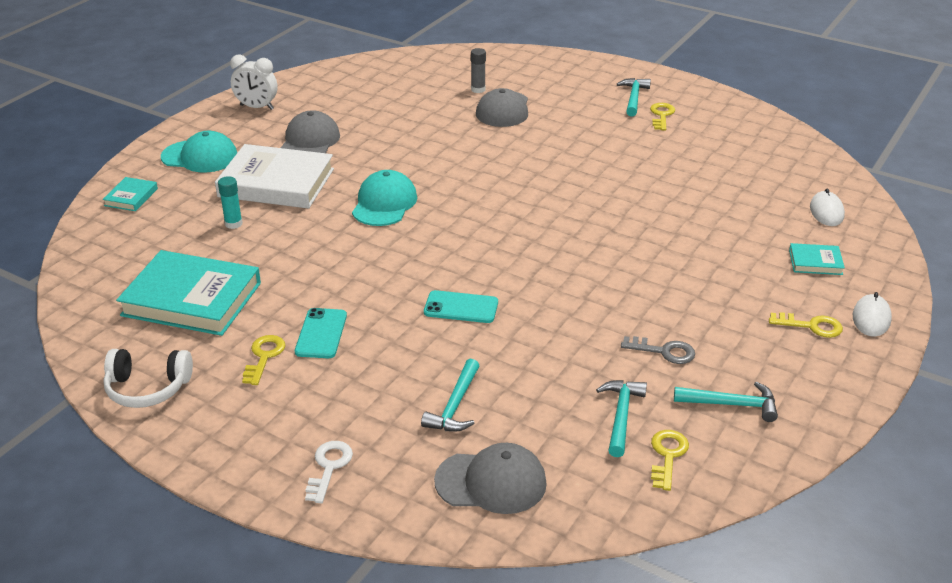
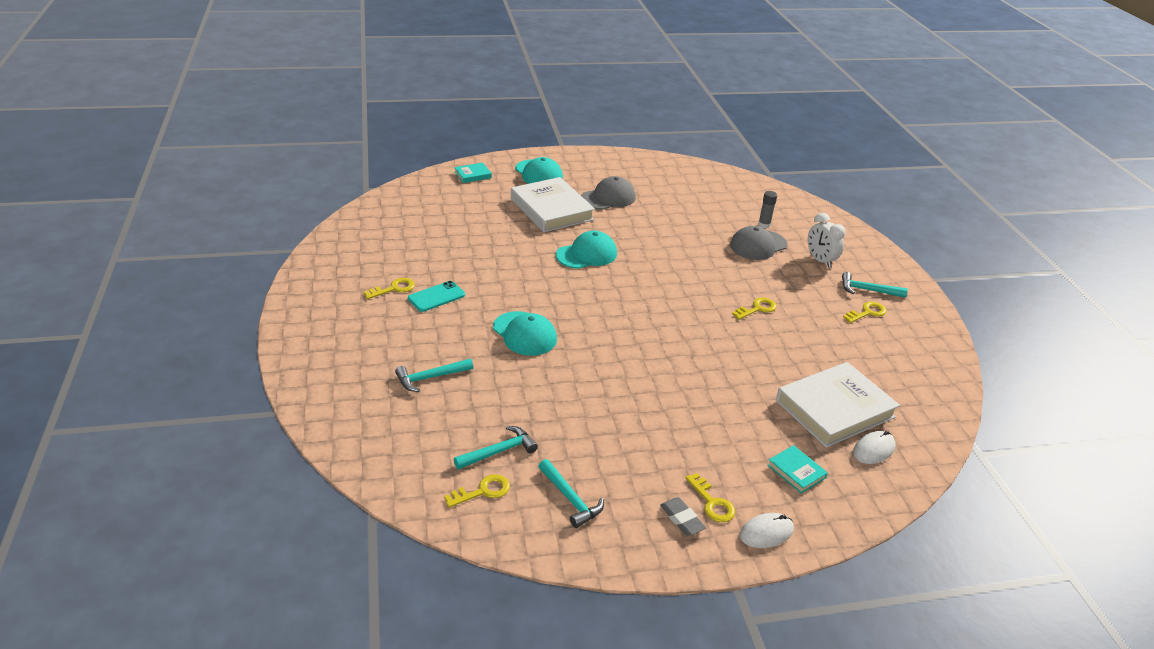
camera: 45 degrees right, 0 degrees up
white headphones [103,349,193,408] -> none
turquoise book [116,250,261,336] -> none
turquoise glue stick [218,176,243,229] -> none
white clock [230,55,277,110] -> white clock moved to [808,213,845,268]
white key [305,441,353,503] -> none
turquoise phone [424,290,498,323] -> turquoise cap [493,311,557,356]
grey cap [434,443,547,514] -> none
turquoise hammer [617,78,651,117] -> turquoise hammer turned 135 degrees counterclockwise [842,272,908,298]
grey key [621,336,695,364] -> none
none -> grey eraser [660,497,706,536]
none -> yellow key [732,297,777,320]
none -> white book [776,362,900,447]

